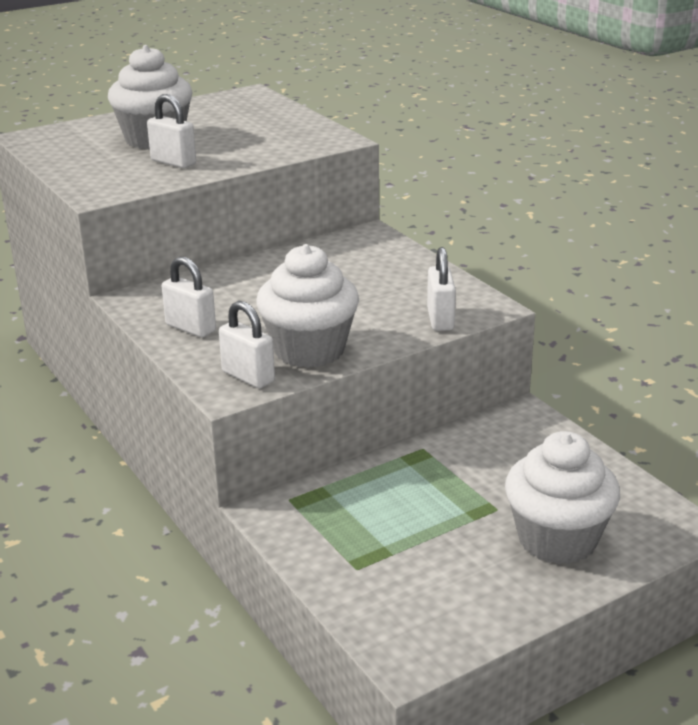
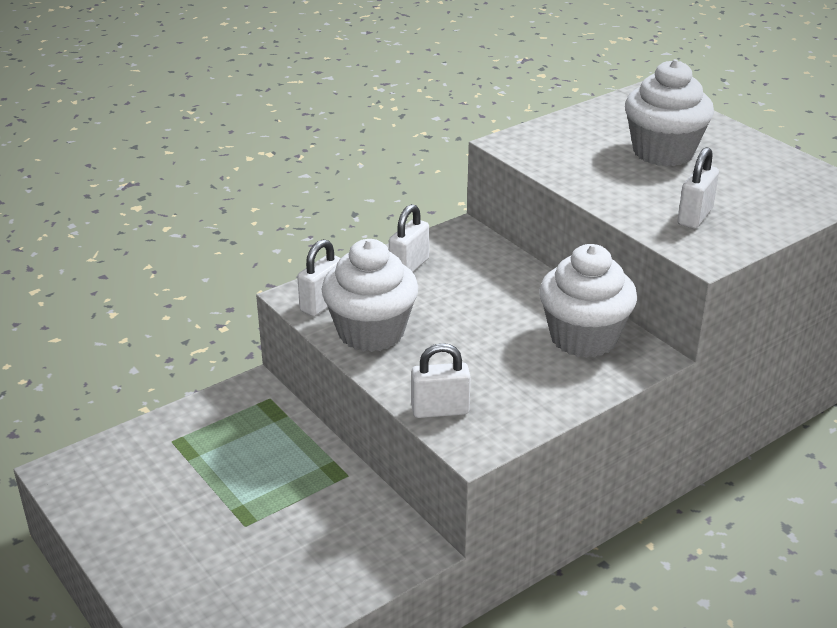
camera: 85 degrees right, 5 degrees up
white padlock [147,94,196,168] -> white padlock moved to [677,147,719,229]
white cupcake [505,431,620,564] -> white cupcake moved to [539,244,637,358]

